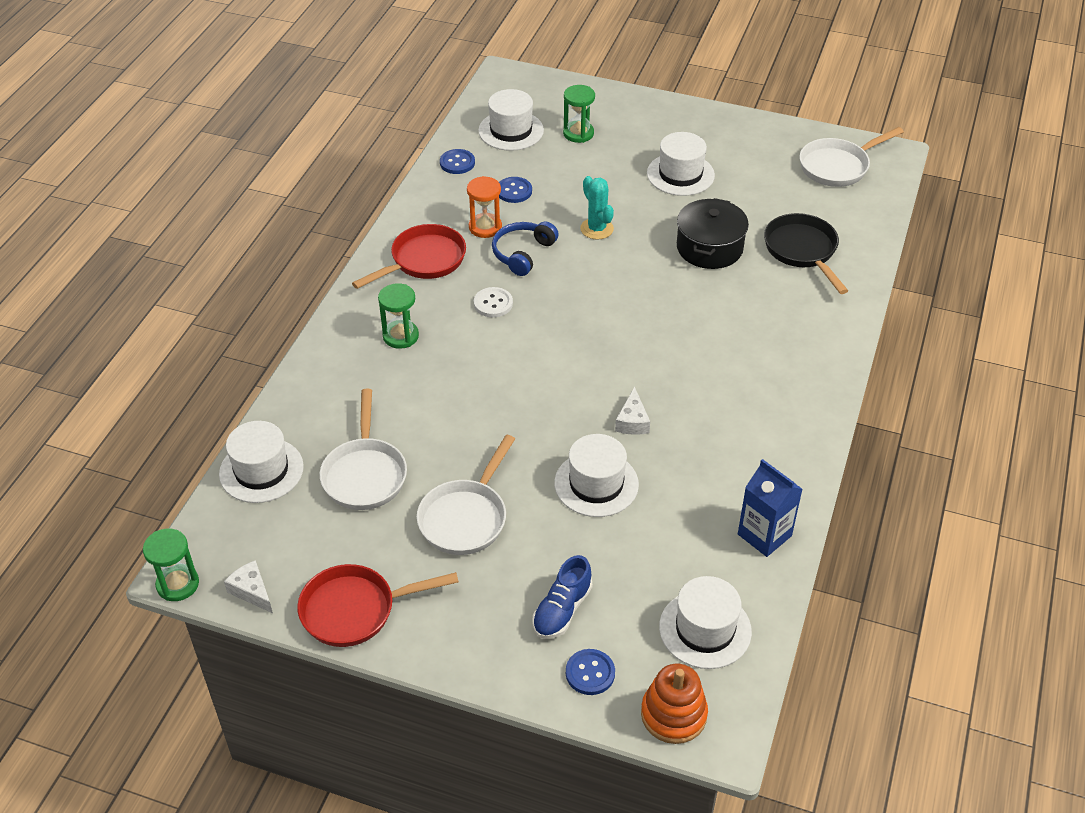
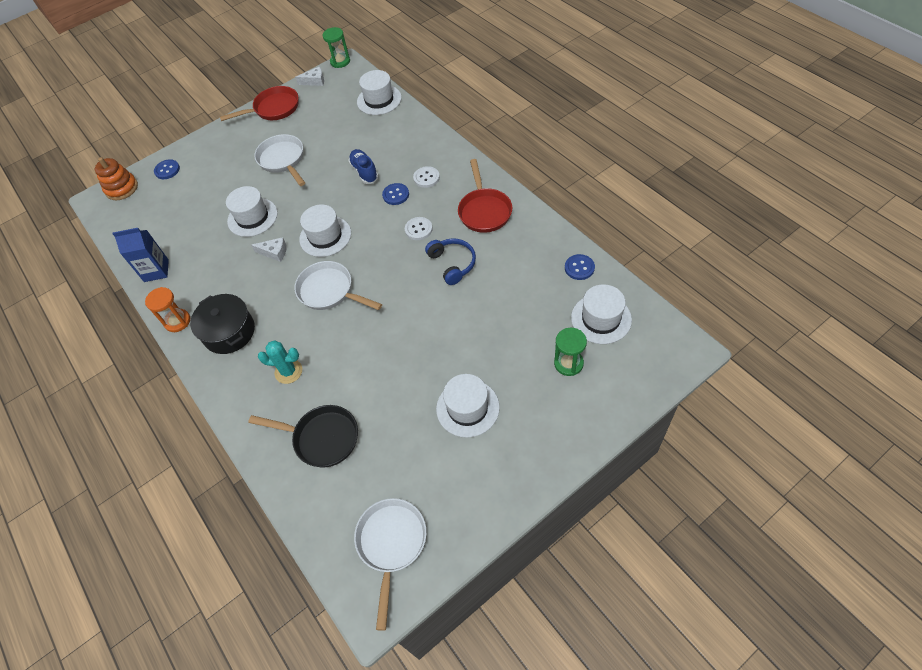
camera: 130 degrees right, 10 degrees up
red pan [297,564,459,647] -> red pan turned 45 degrees clockwise [220,86,298,121]
white pan [320,389,407,510] -> white pan moved to [294,261,382,310]
green hourglass [378,283,419,349] -> white button [413,166,440,188]
orange hourglass [467,176,502,238] -> orange hourglass moved to [145,287,190,332]
blue button [499,177,532,203] -> blue button moved to [382,183,409,205]
blue shoe [532,555,593,639] -> blue shoe moved to [348,149,378,184]
turquoise cactus [580,176,614,240] -> turquoise cactus moved to [258,340,302,384]
white cheese [615,387,650,435] -> white cheese turned 150 degrees clockwise [251,237,287,262]
white hat [659,576,752,669] -> white hat moved to [299,205,351,257]
black pot [677,198,749,269] -> black pot moved to [190,294,255,354]

